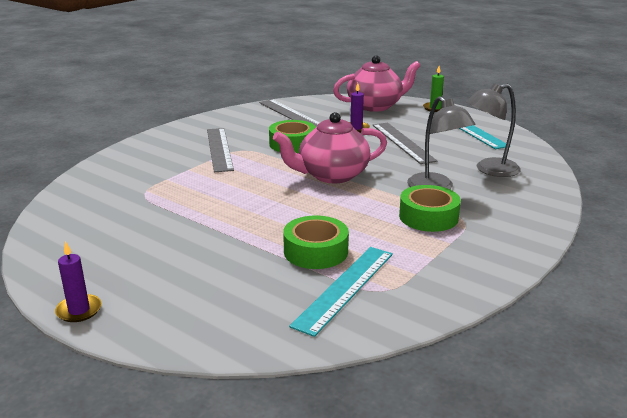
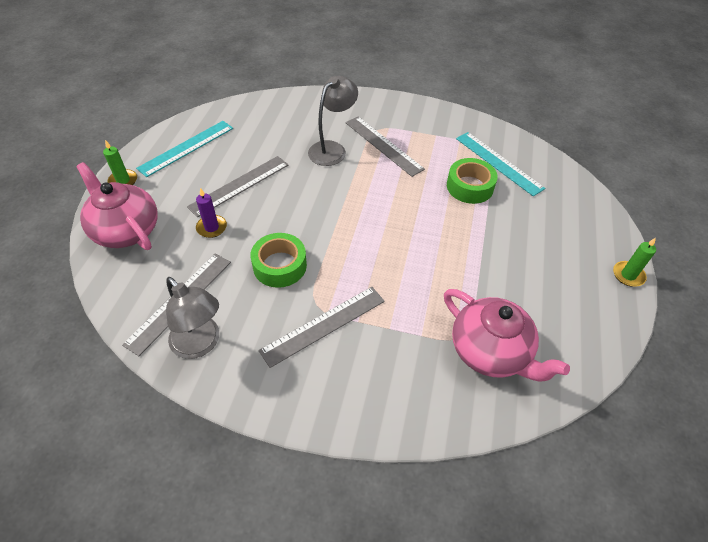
camera: 115 degrees left, 25 degrees up
purple candle [55,241,102,322] -> green candle [613,238,656,287]
pink teapot [273,112,387,183] -> pink teapot moved to [444,289,570,381]
turquoise ruler [289,247,393,337] -> turquoise ruler turned 45 degrees clockwise [456,132,545,196]
green tape [399,185,461,232] -> grey ruler [346,117,425,177]
grey lamp [466,83,521,177] -> grey lamp moved to [166,277,219,359]

